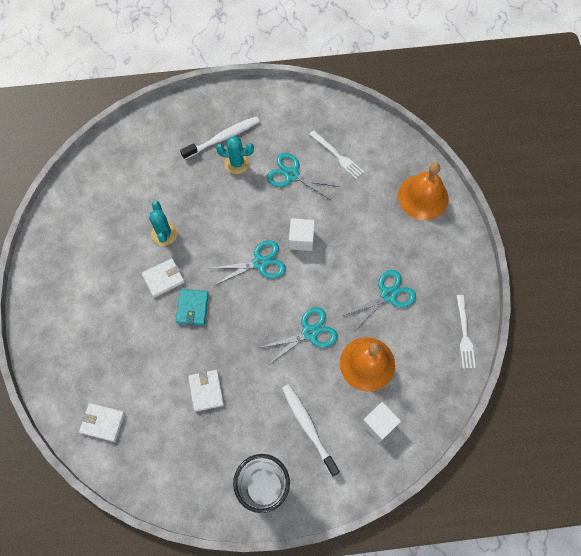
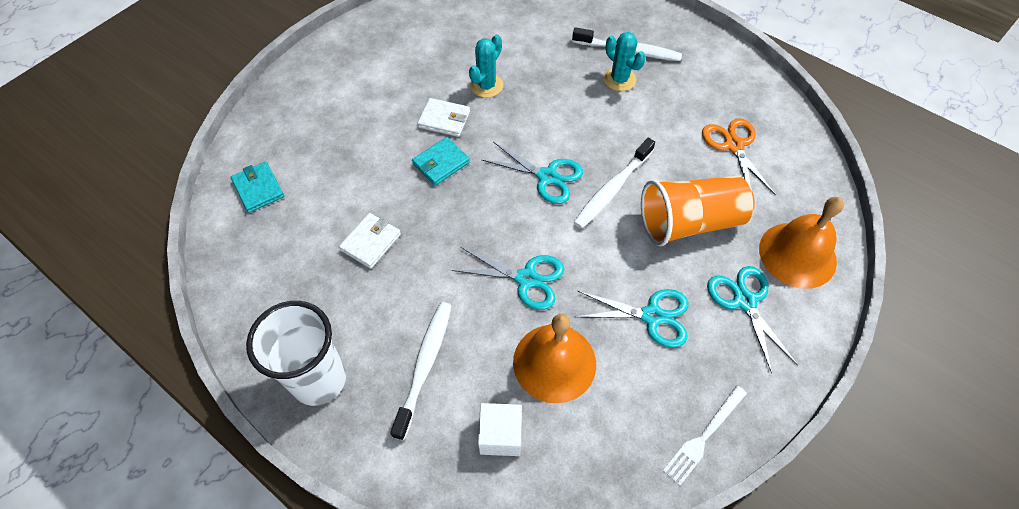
camera: 45 degrees right, 10 degrees down
white wallet [79,403,125,442] -> turquoise wallet [231,162,284,213]
turquoise scissors [267,153,339,201] -> turquoise scissors moved to [707,266,798,374]
white cube [289,218,315,251] -> white toothbrush [573,138,655,229]
white fork [309,130,364,179] -> orange scissors [702,118,775,194]
none -> orange cup [641,176,755,246]

